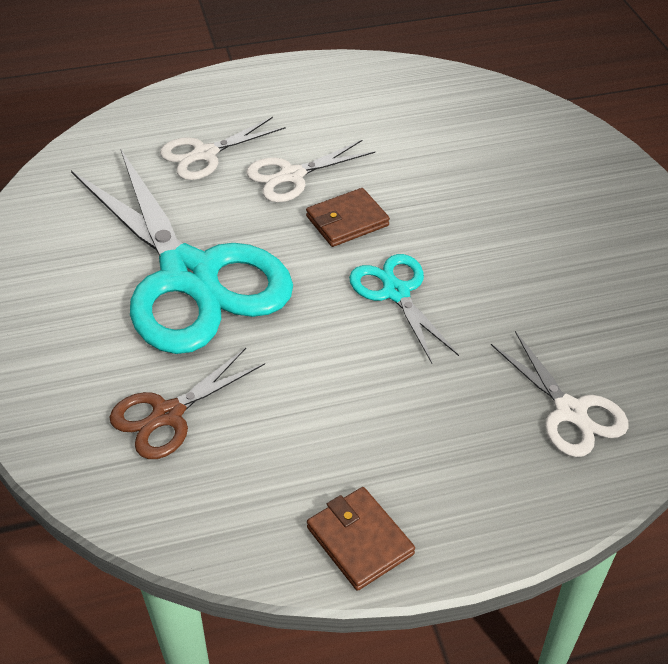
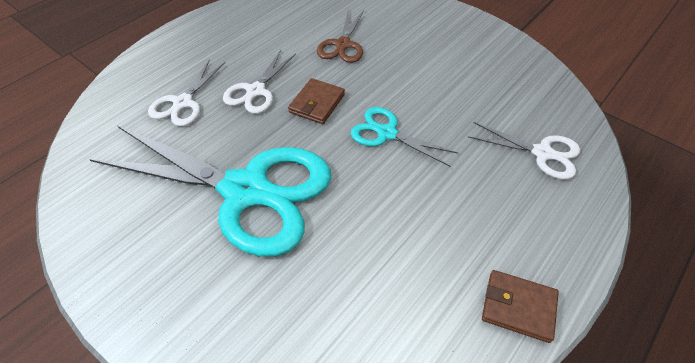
camera: 35 degrees left, 5 degrees up
brown scissors [109,348,265,459] -> brown scissors moved to [317,10,364,63]

